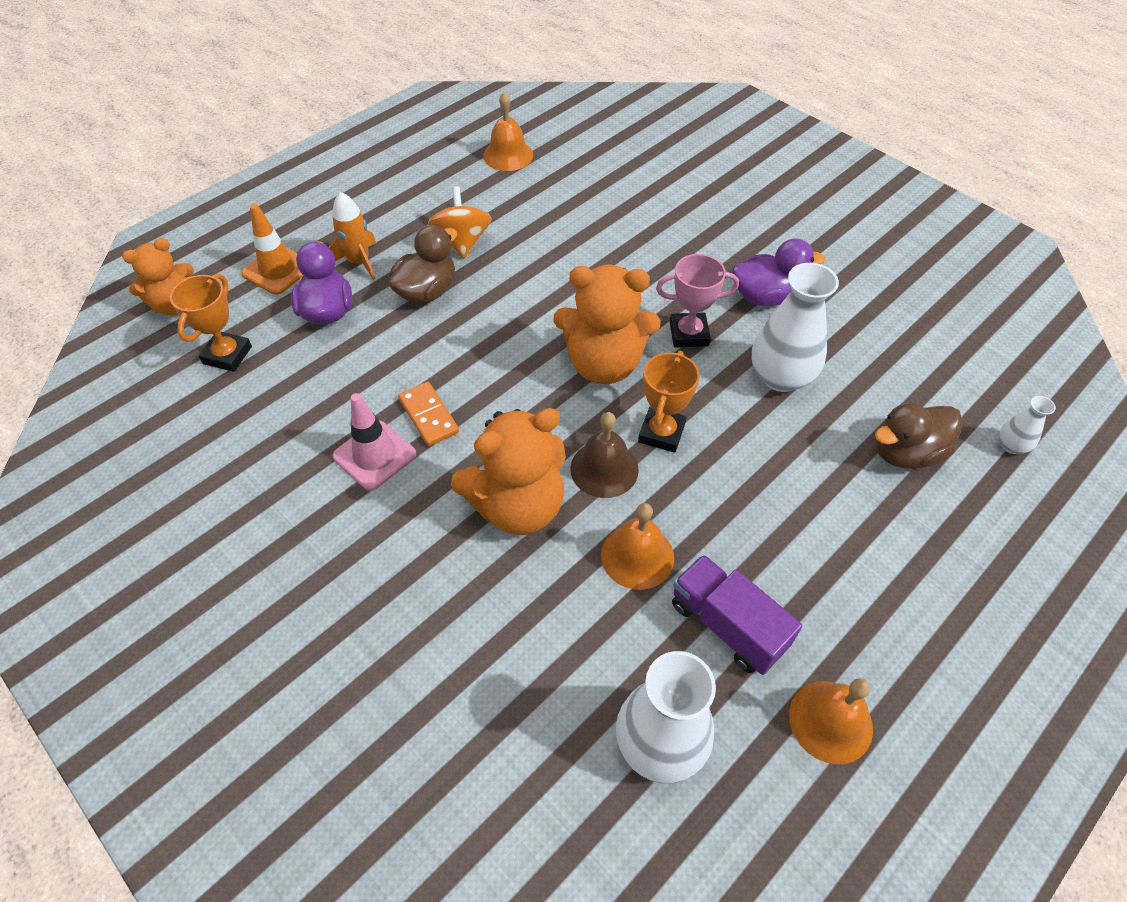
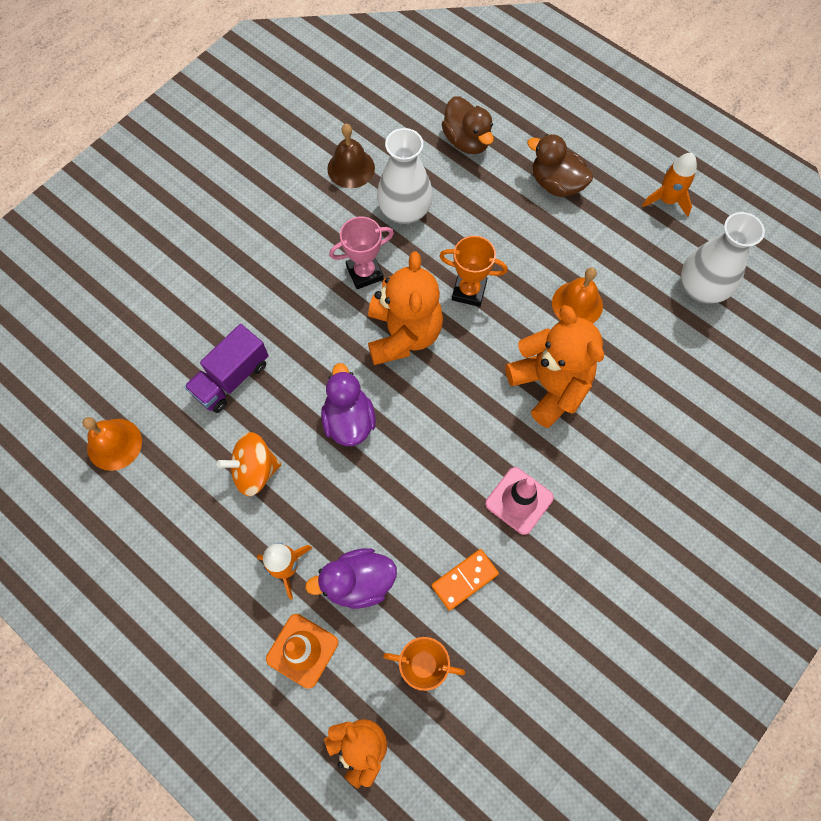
camera: 95 degrees left, 15 degrees up
brown duck [388,225,457,303] -> brown duck moved to [527,134,593,197]
orange domino [398,382,459,446] -> orange domino moved to [431,549,499,611]
brown bell [570,412,639,498] -> brown bell moved to [328,124,375,188]
pink trophy [656,254,739,348] -> pink trophy turned 75 degrees clockwise [329,216,394,289]
purple truck [672,554,803,675] -> purple truck moved to [184,324,269,413]
purple duck [732,238,825,306] -> purple duck moved to [321,363,376,446]
orange bell [789,679,873,764] -> orange rocket [642,153,697,217]
white vase [999,396,1056,454] -> none

